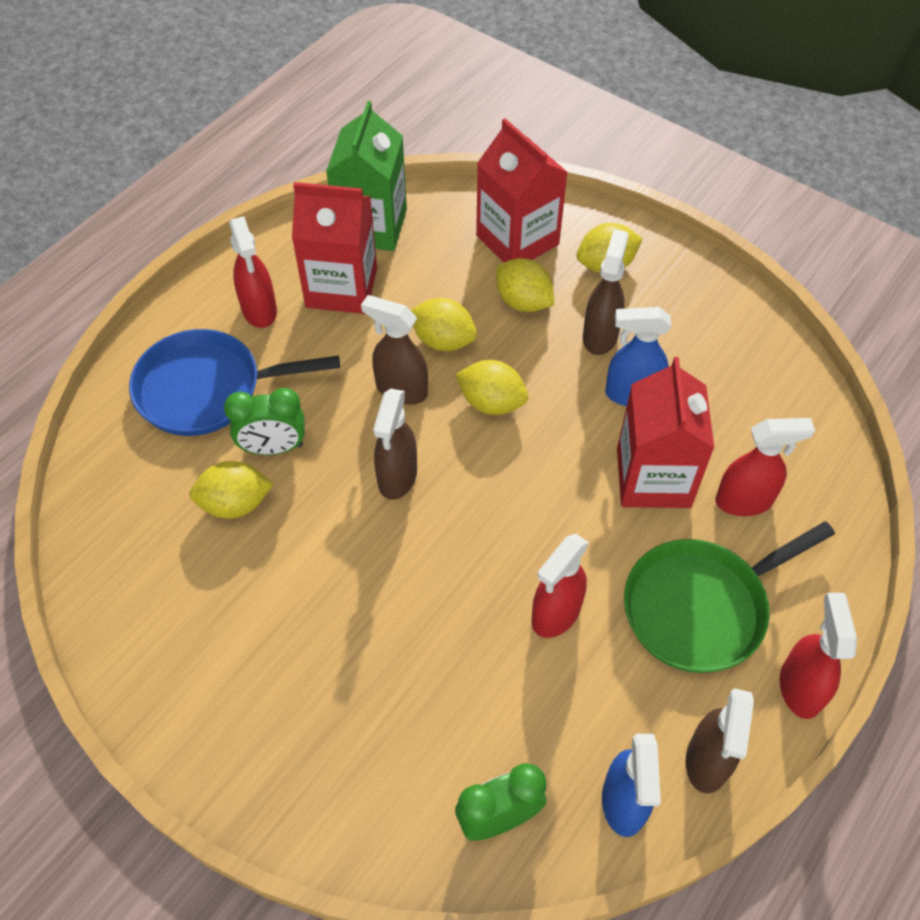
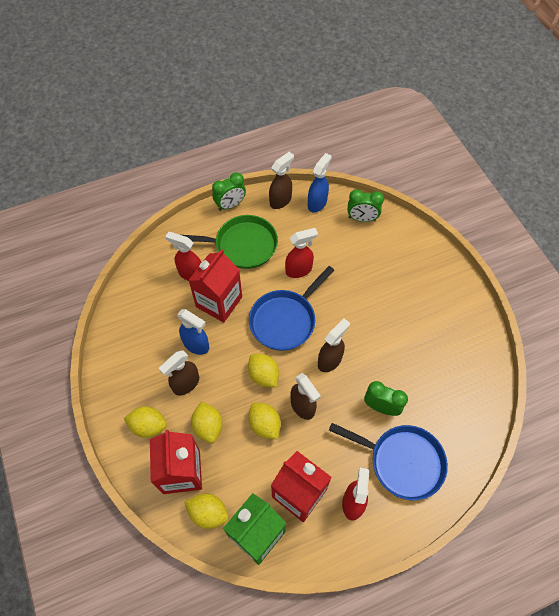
camera: 150 degrees left, 5 degrees up
yellow lemon [189,461,274,519] -> yellow lemon moved to [185,494,229,529]
red spray bottle [780,593,857,719] -> green clock [212,172,246,211]
none -> blue pan [249,266,334,351]

